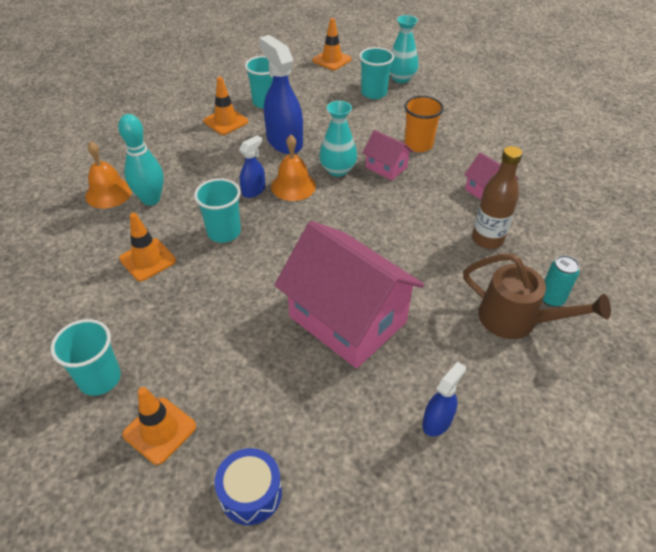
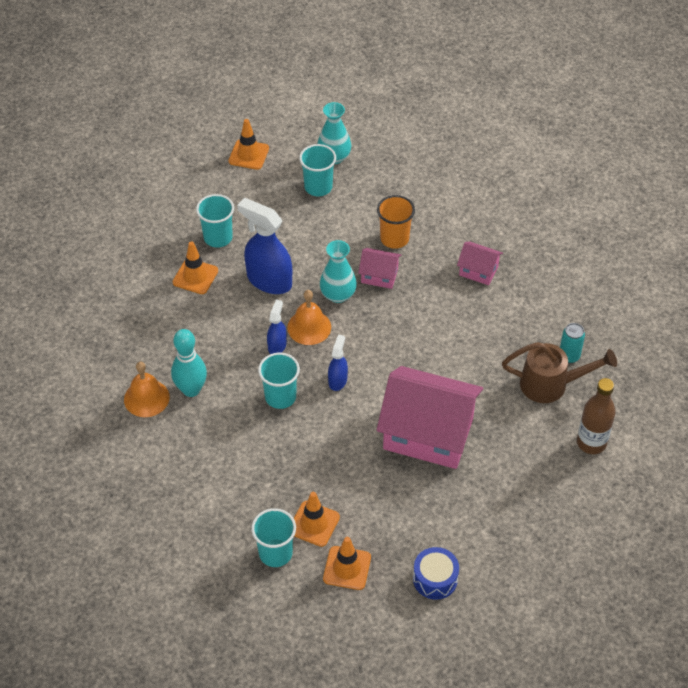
camera: 25 degrees left, 5 degrees up
orange traffic cone [119,213,176,281] -> orange traffic cone moved to [294,492,340,547]
blue spray bottle [422,362,466,436] -> blue spray bottle moved to [328,334,348,391]
brown bottle [472,146,522,249] -> brown bottle moved to [577,378,616,454]

